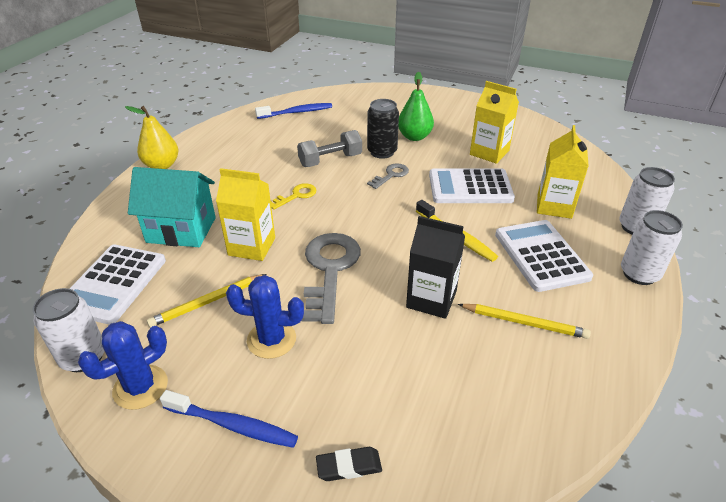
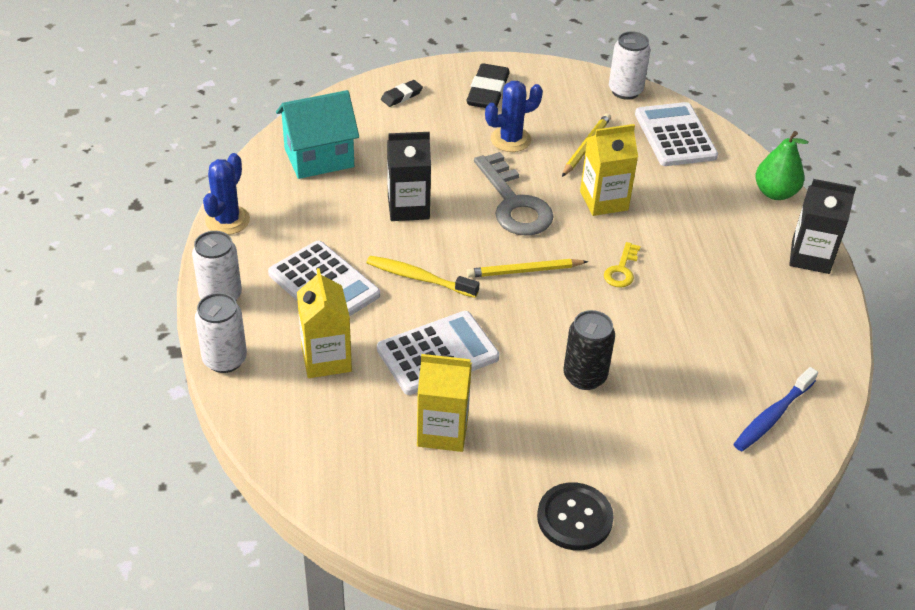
camera: 150 degrees right, 5 degrees up
blue cactus [78,321,168,410] -> blue cactus moved to [203,153,250,235]
yellow pear [125,106,179,169] -> black carton [789,179,856,274]
turquoise house [128,167,216,247] -> turquoise house moved to [276,90,359,179]
blue toothbrush [160,390,298,448] -> black eraser [466,63,510,108]
grey dumbbell [297,130,362,167] -> none
grey key [367,163,409,189] -> none
green pear [398,72,434,141] -> green pear moved to [755,131,809,200]
yellow pencil [458,304,591,339] -> yellow pencil moved to [467,259,588,278]
none -> black button [537,483,614,550]

